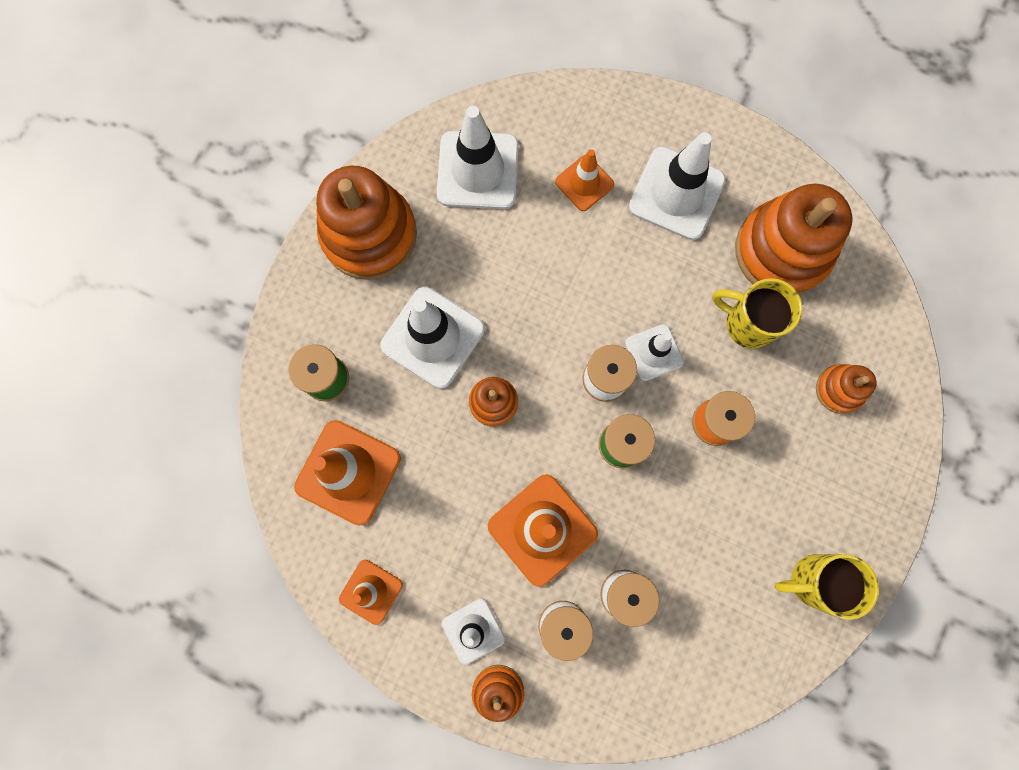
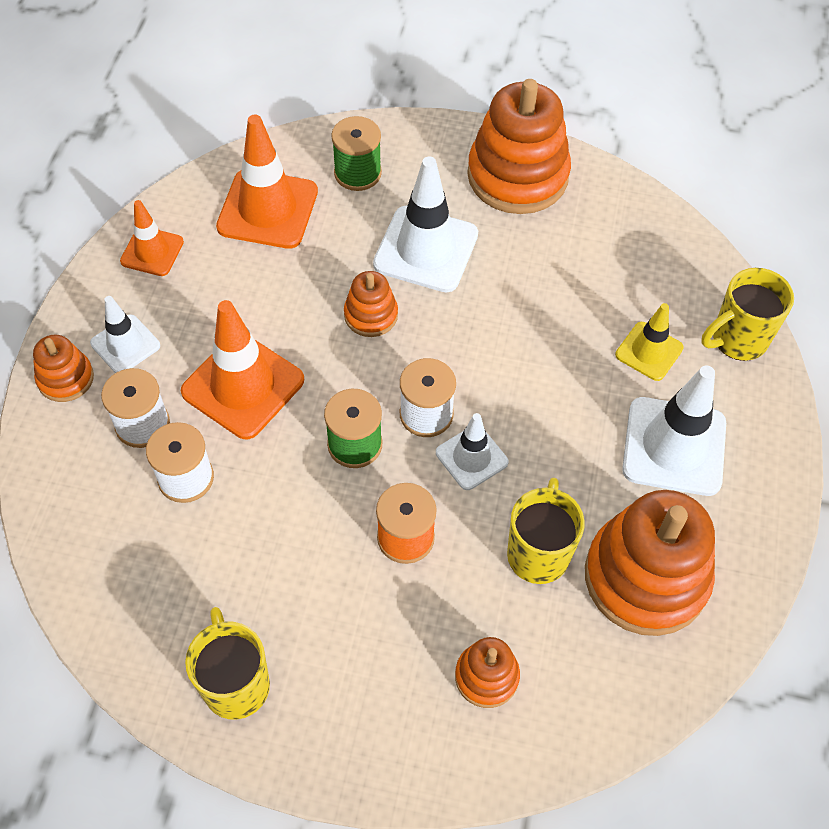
camera: 75 degrees right, 20 degrees down
white traffic cone [437,106,519,209] -> none
orange traffic cone [555,149,614,211] -> yellow traffic cone [615,303,684,381]
none -> yellow mug [701,268,794,361]

